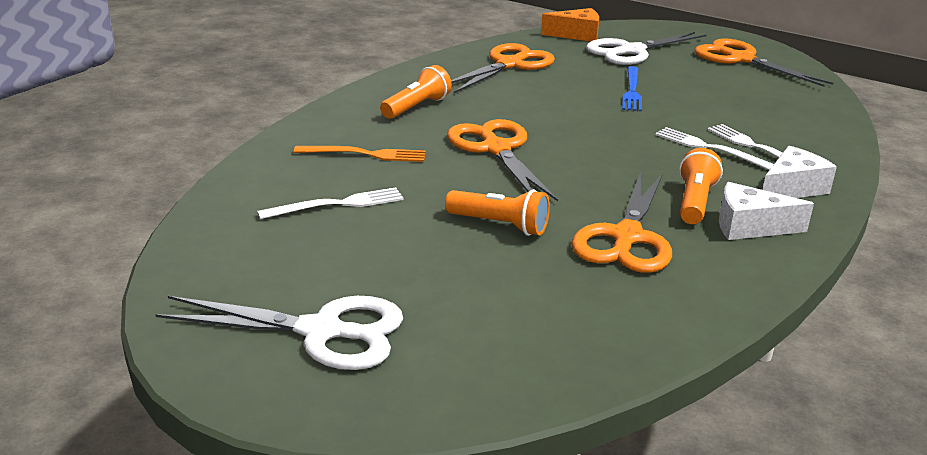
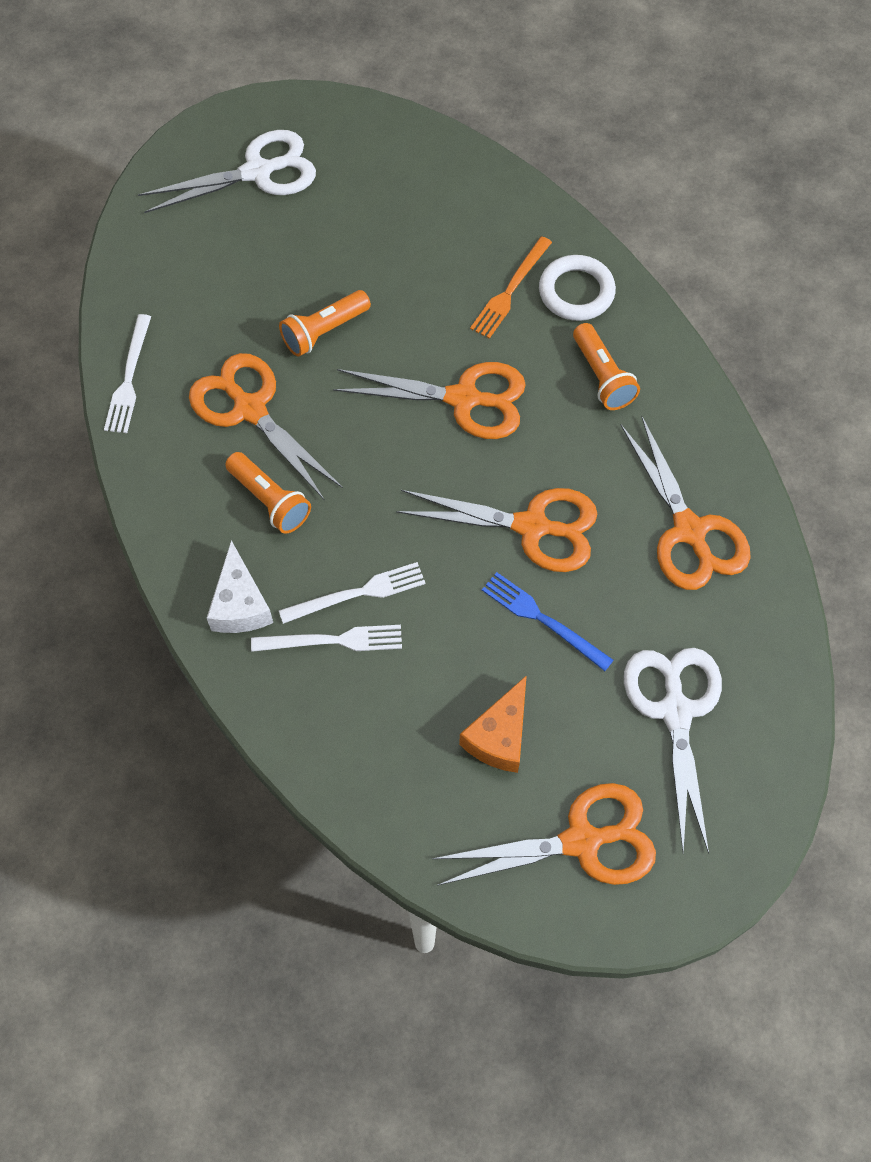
camera: 120 degrees right, 35 degrees up
white scissors [155,296,403,370] -> white scissors turned 150 degrees counterclockwise [138,130,316,213]
white fork [257,187,404,219] -> white fork moved to [104,314,151,433]
orange cheese [541,8,599,41] -> orange cheese moved to [459,675,527,773]
white cheese [719,182,814,240] -> none
none -> orange scissors [396,488,597,572]
none -> white ring [539,255,616,321]

